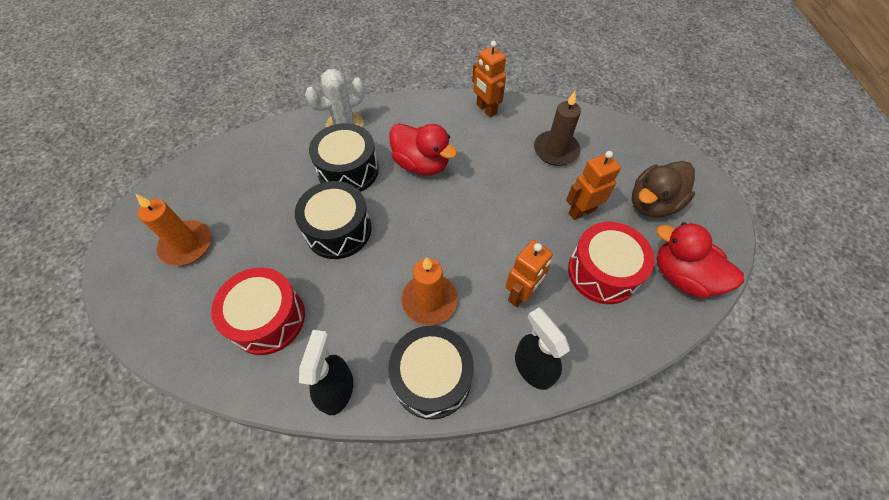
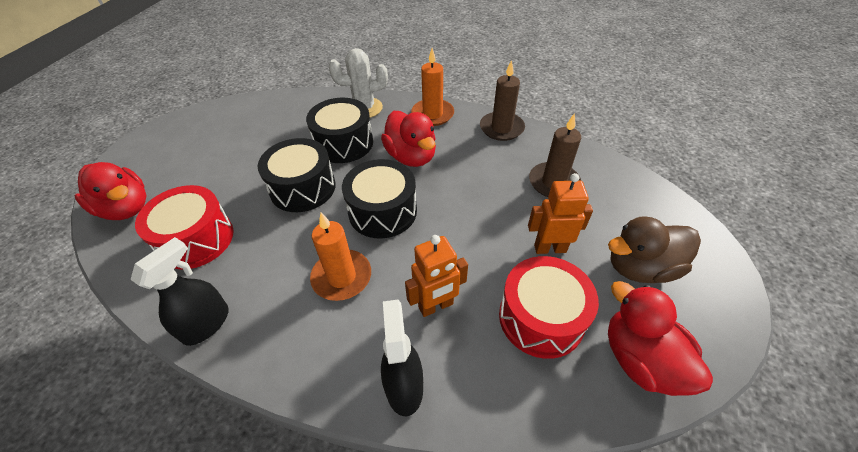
camera: 25 degrees right, 10 degrees down
orange candle [136,194,211,266] -> orange candle moved to [411,48,454,126]
black drum [388,325,474,419] -> black drum moved to [342,159,417,239]
orange robot [472,41,506,117] -> brown candle [480,60,525,141]
none -> red duck [75,162,147,220]

